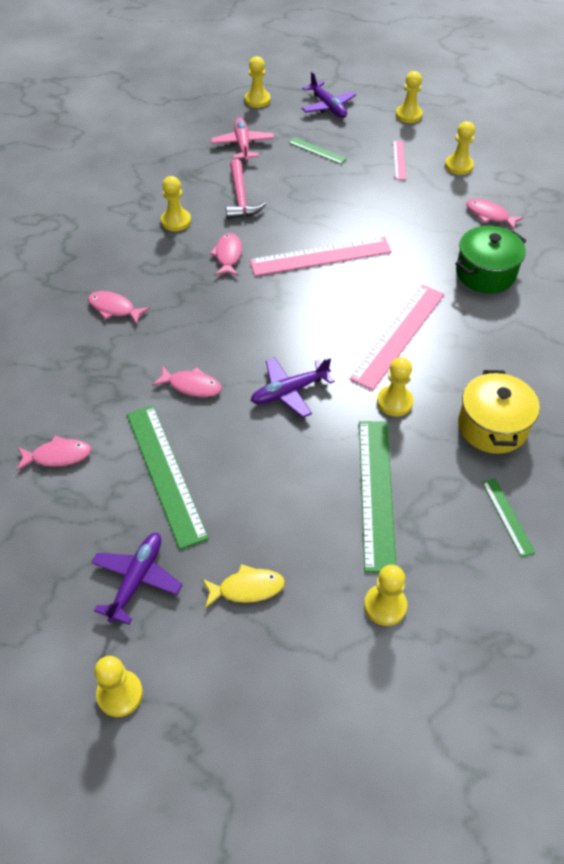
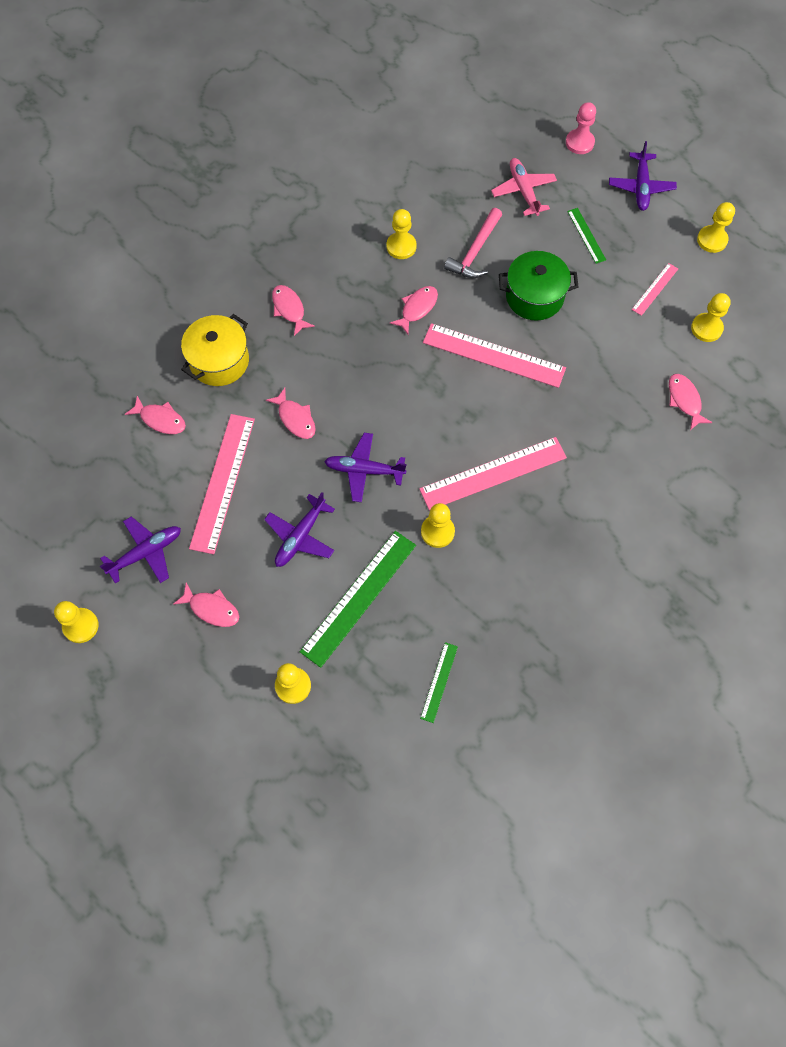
camera: 35 degrees right, 15 degrees up
green ruler [127,406,209,550] -> pink ruler [189,414,255,554]
yellow fish [202,564,285,608] -> pink fish [173,583,239,627]
pink plane [211,118,274,161] -> pink plane turned 45 degrees counterclockwise [491,158,557,216]
yellow pawn [245,56,271,108] -> pink pawn [566,102,596,154]
green pot [455,226,526,293] -> green pot moved to [499,251,578,320]
yellow pot [458,370,540,454] -> yellow pot moved to [181,314,249,386]
none -> purple plane [264,492,335,567]

